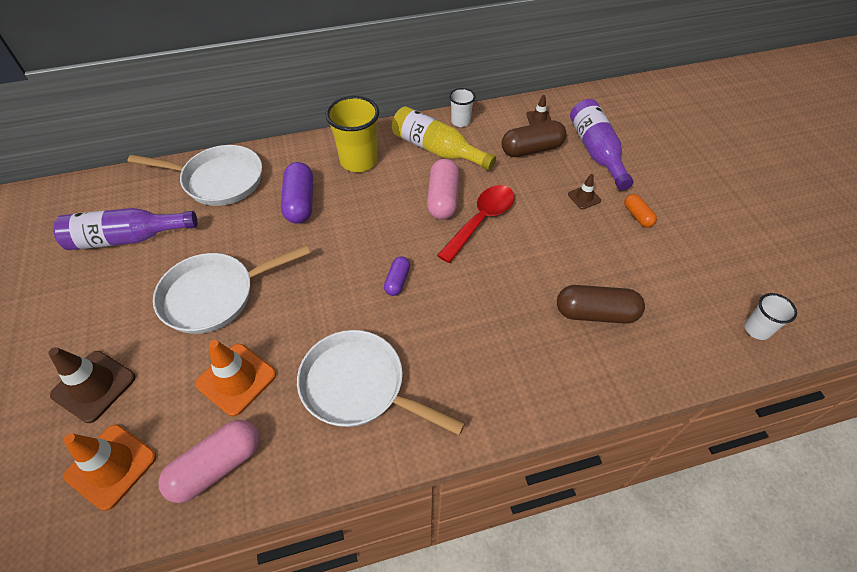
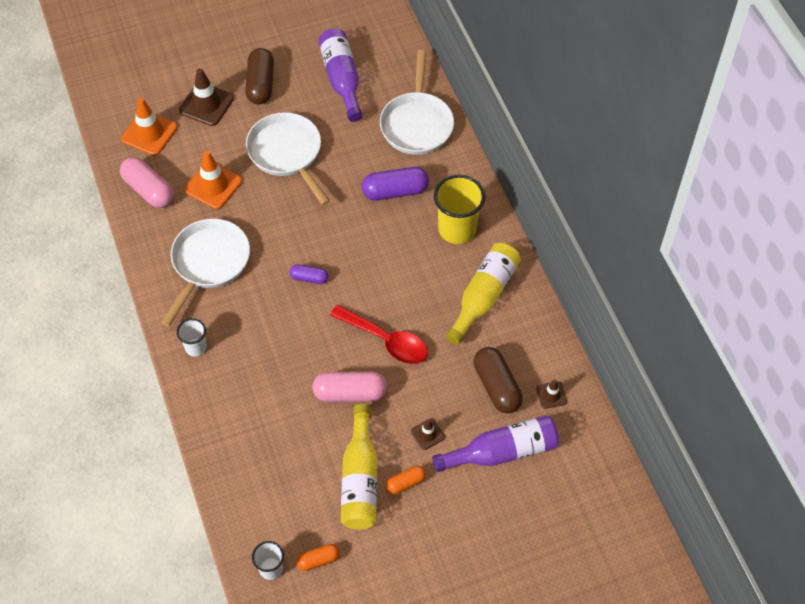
camera: 85 degrees right, 5 degrees up
pink capsule [427,159,459,220] -> pink capsule moved to [312,371,387,402]
white cup [449,88,475,127] -> white cup moved to [177,318,207,357]
brown capsule [557,285,645,324] -> brown capsule moved to [245,48,274,105]
none -> orange capsule [297,544,340,571]
none -> yellow bottle [341,404,377,530]

